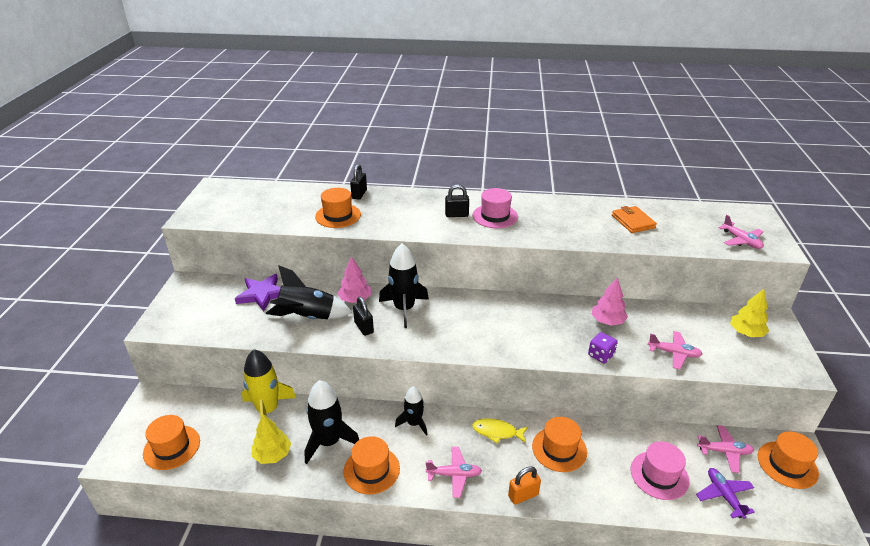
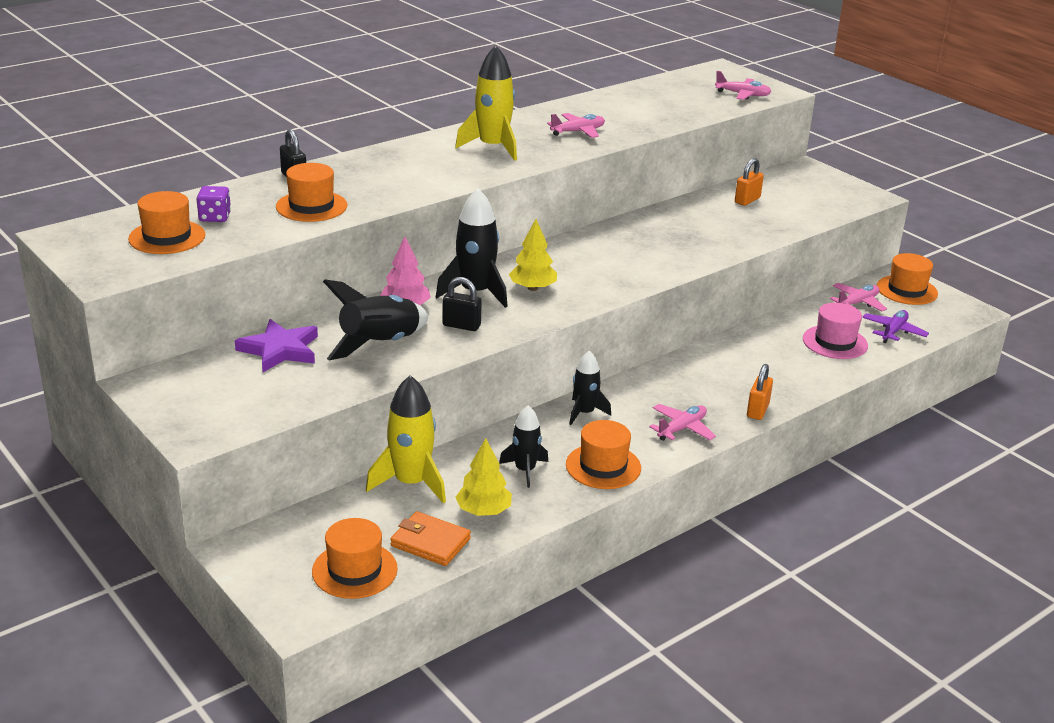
camera: 45 degrees left, 5 degrees down
black rocket [304,380,359,464] -> black rocket [499,405,548,488], size x0.63
black padlock [445,184,469,217] -> none
yellow fish [472,418,528,443] -> none
pink hat [473,188,518,228] -> yellow rocket [455,45,517,161]
orange hat [532,417,587,472] -> orange hat moved to [128,191,205,254]
purple dice [588,332,618,364] -> purple dice moved to [196,186,231,222]
pink tree [592,277,628,326] -> none
orange wallet [612,206,657,233] -> orange wallet moved to [390,511,471,566]
pink plane [648,331,702,369] -> pink plane moved to [547,113,605,138]
purple plane [696,468,755,519] -> purple plane turned 90 degrees clockwise [862,310,929,343]
yellow tree [730,289,769,337] -> yellow tree moved to [509,219,557,291]
none -> orange padlock [735,158,764,206]

